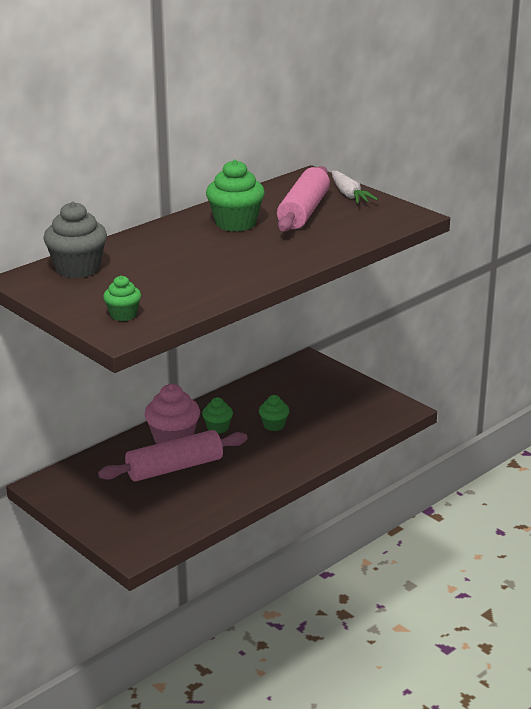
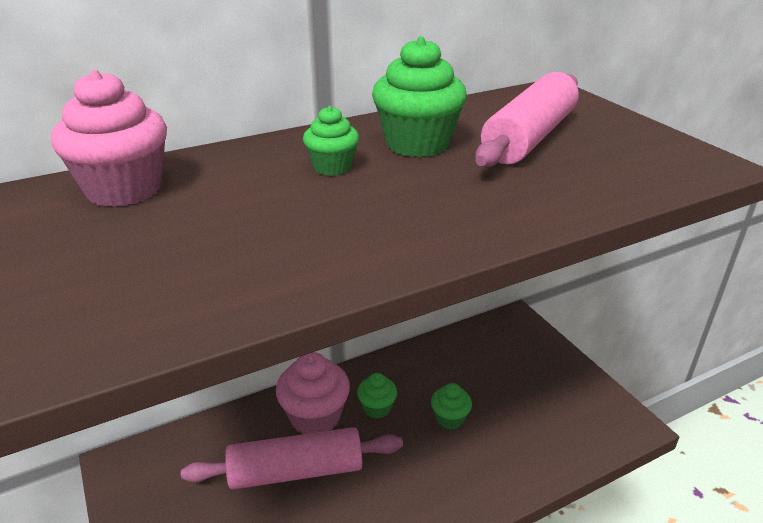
camera: 15 degrees right, 5 degrees up
grey cupcake [43,201,107,278] -> pink cupcake [51,69,167,207]
green cupcake [103,276,141,321] -> green cupcake moved to [303,106,359,176]
white carrot [332,171,378,204] -> none

